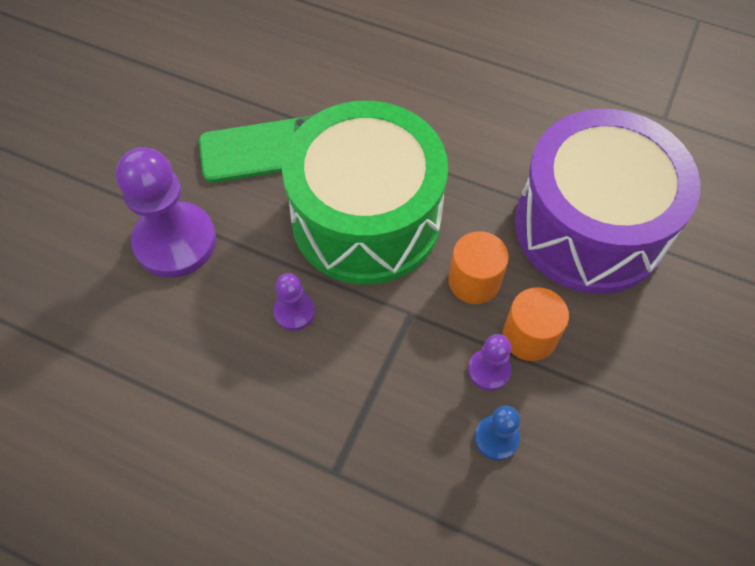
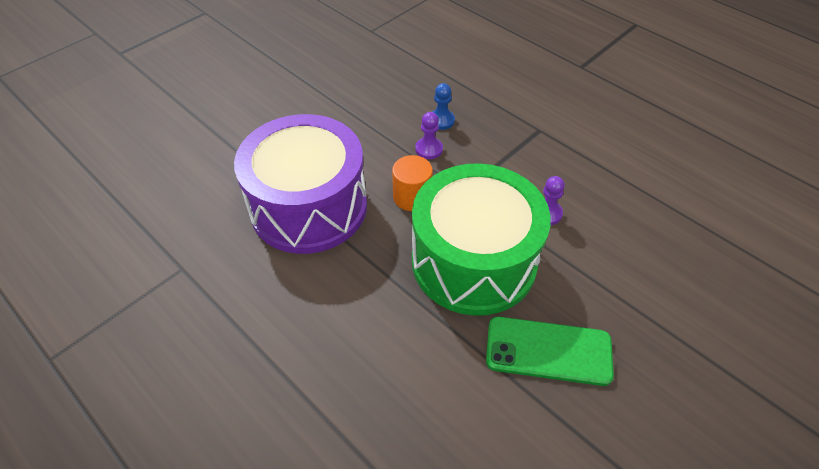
camera: 160 degrees left, 10 degrees down
purple pawn [116,147,216,278] -> none
orange cylinder [503,287,569,361] -> none

